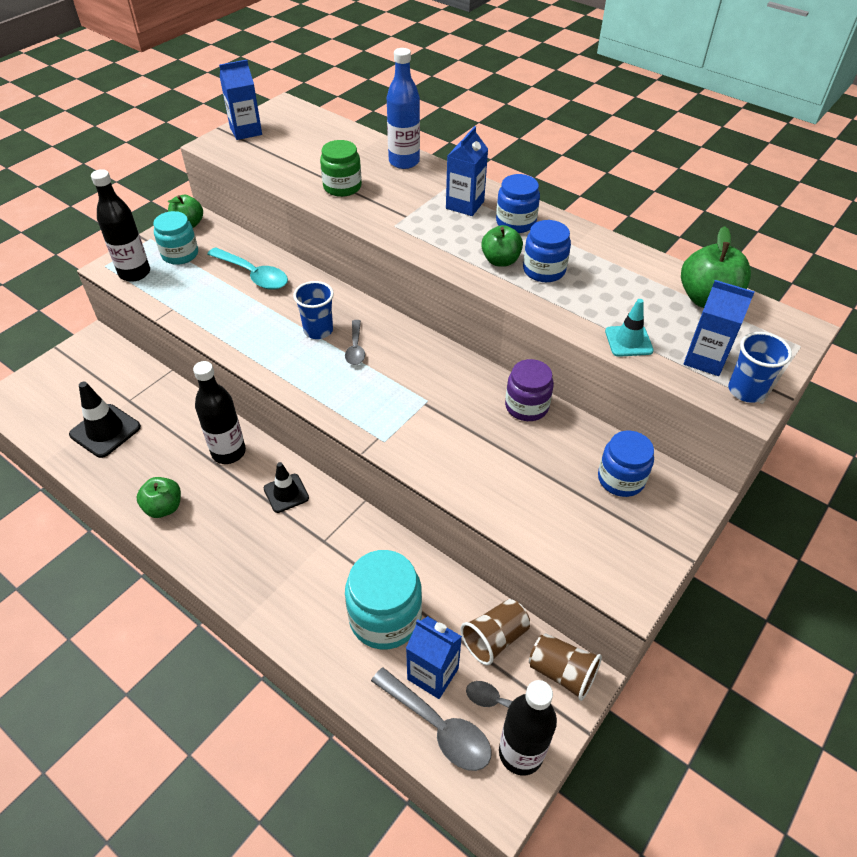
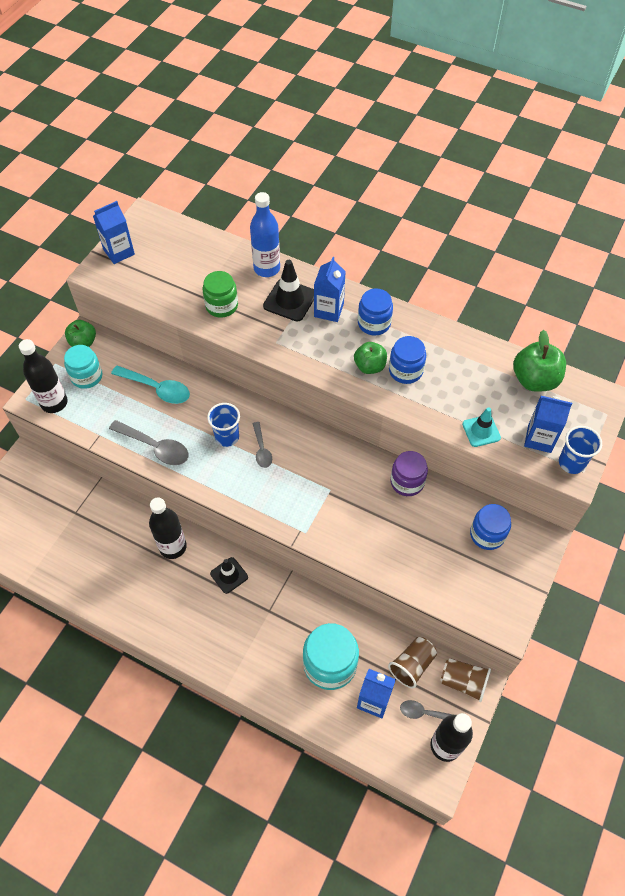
camera: 10 degrees left, 10 degrees up
black traffic cone [69,382,141,458] -> black traffic cone moved to [263,260,314,321]
green apple [137,477,181,518] -> none
grey spoon [371,667,491,771] -> grey spoon moved to [109,420,189,465]

